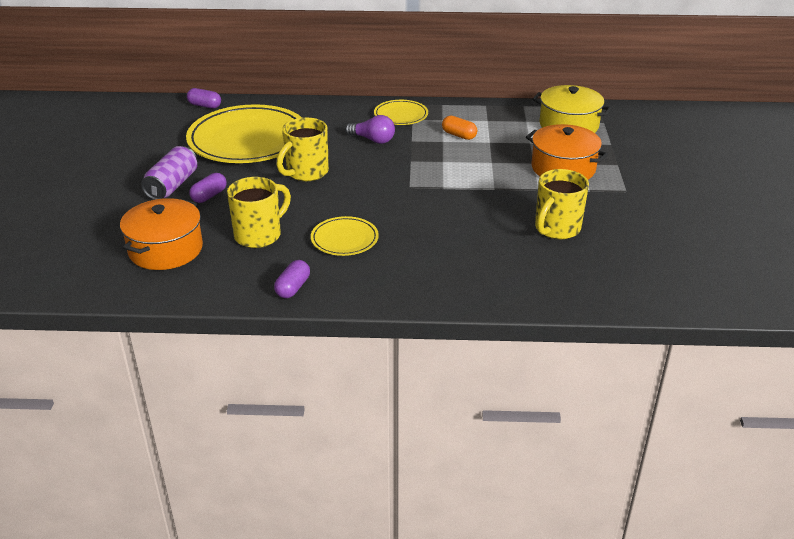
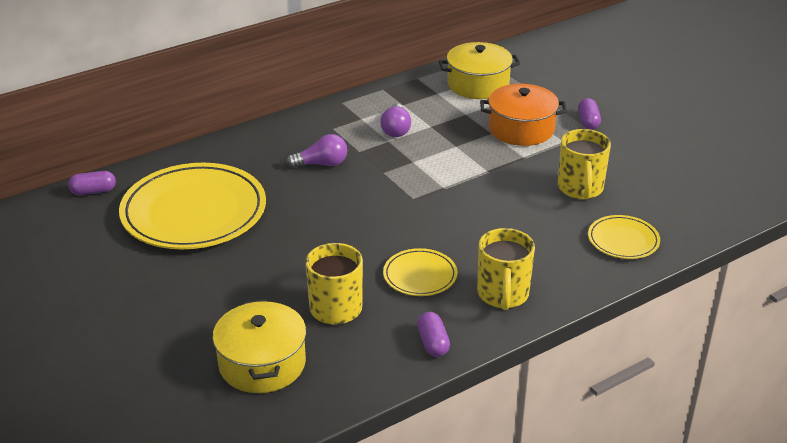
camera: 35 degrees left, 0 degrees up
orange pot [120,198,203,270] -> yellow pot [212,299,306,393]
purple can [141,146,197,200] -> none
purple capsule [189,173,227,203] -> purple capsule moved to [578,98,601,130]
yellow mug [276,118,329,181] -> yellow mug moved to [477,228,535,310]
yellow plate [374,100,428,125] -> yellow plate moved to [588,215,660,259]
orange capsule [442,116,477,140] -> purple light bulb [380,103,411,137]

